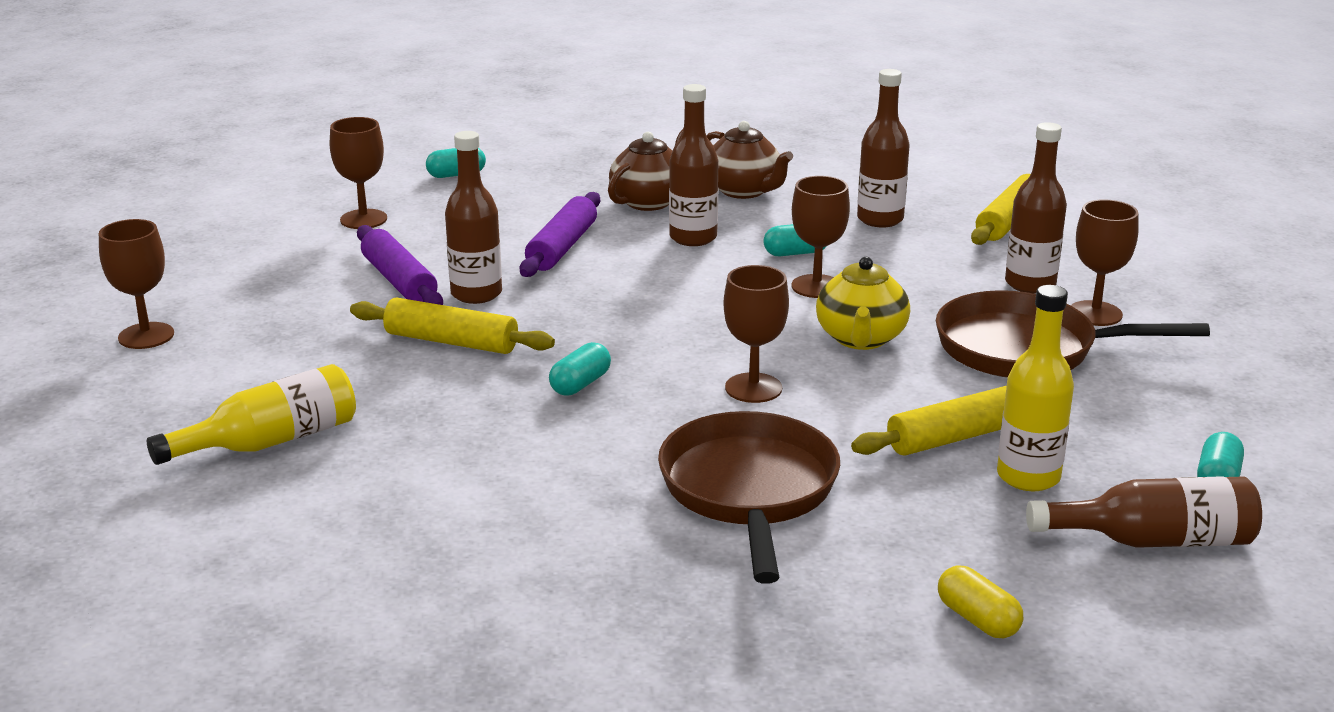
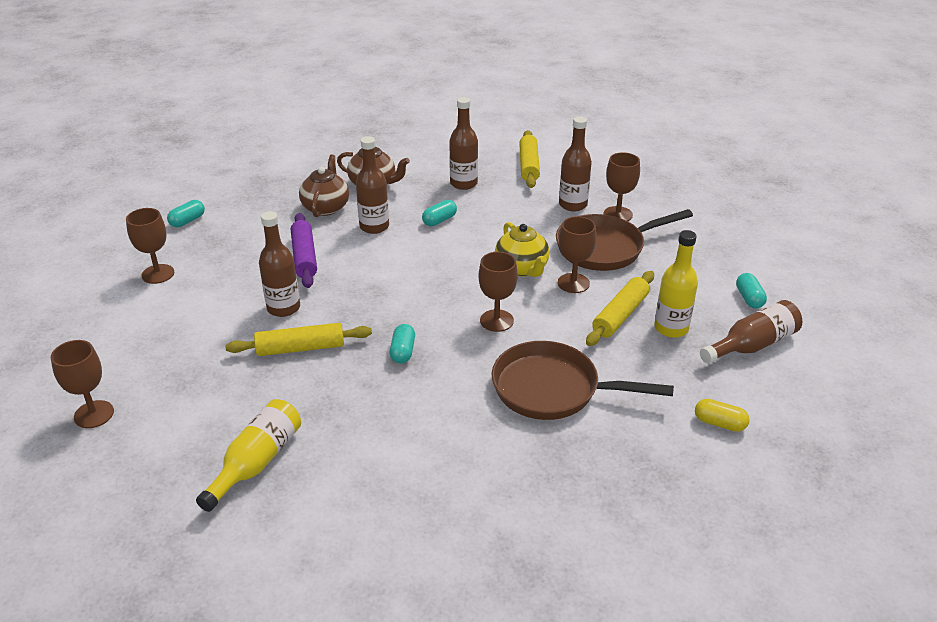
camera: 30 degrees left, 10 degrees up
purple rolling pin [357,225,443,305] -> none
brown pan [658,411,840,584] -> brown pan turned 45 degrees counterclockwise [492,341,674,420]
brown goblet [791,176,850,298] -> brown goblet moved to [558,216,596,293]

